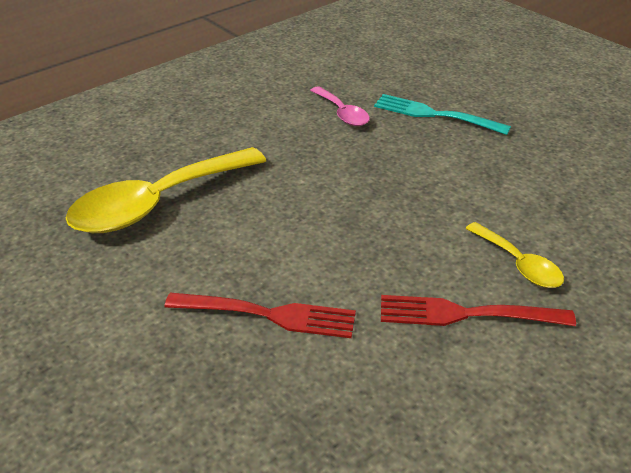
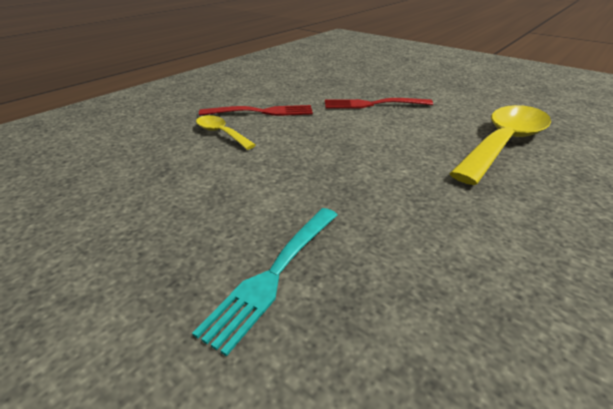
camera: 170 degrees right, 5 degrees down
pink spoon [310,86,370,126] -> none
turquoise fork [374,94,511,135] -> turquoise fork turned 105 degrees clockwise [192,208,337,356]

